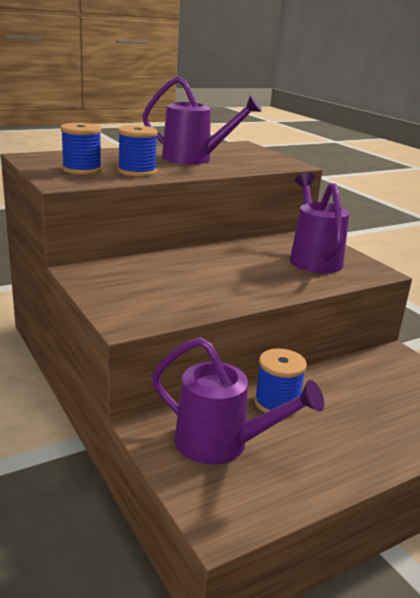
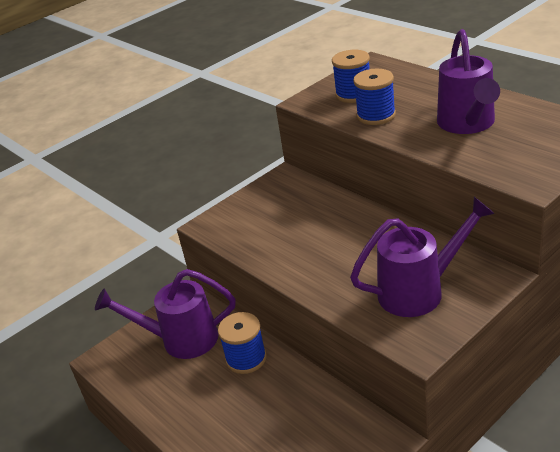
camera: 85 degrees right, 10 degrees up
purple watering can [152,337,324,465] -> purple watering can turned 75 degrees clockwise [95,269,236,359]

